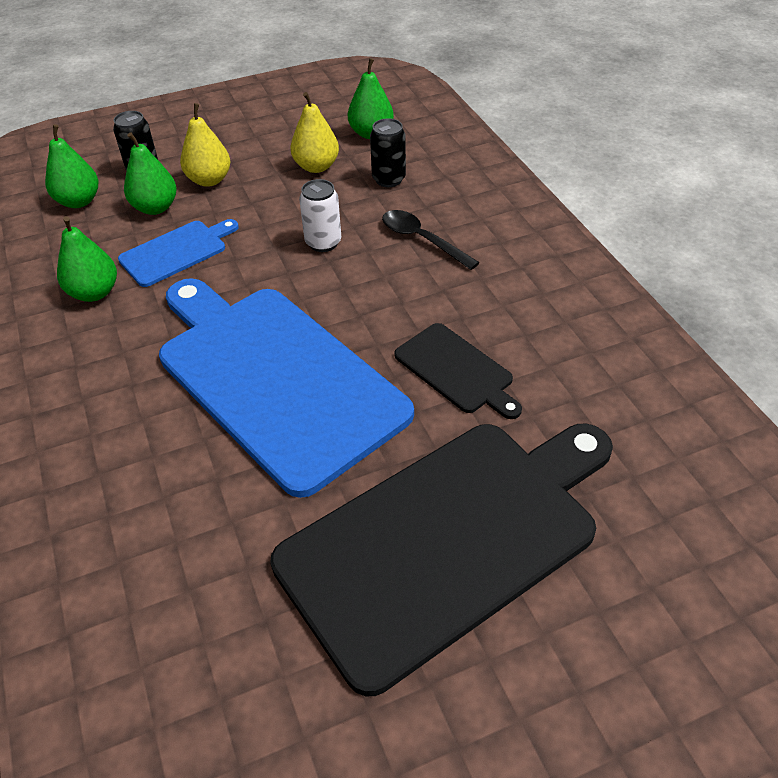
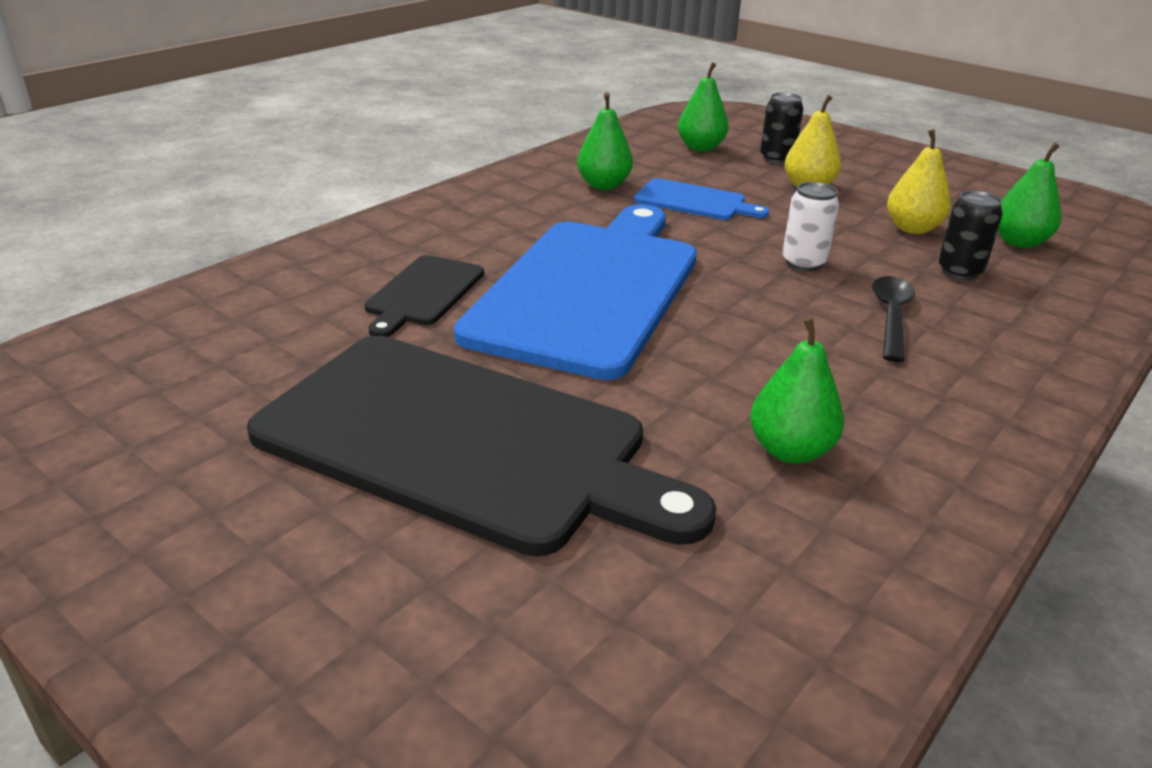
camera: 60 degrees right, 15 degrees down
green pear [124,132,177,215] -> green pear moved to [750,317,844,464]
black cutting board [394,323,522,419] -> black cutting board moved to [364,255,484,337]

